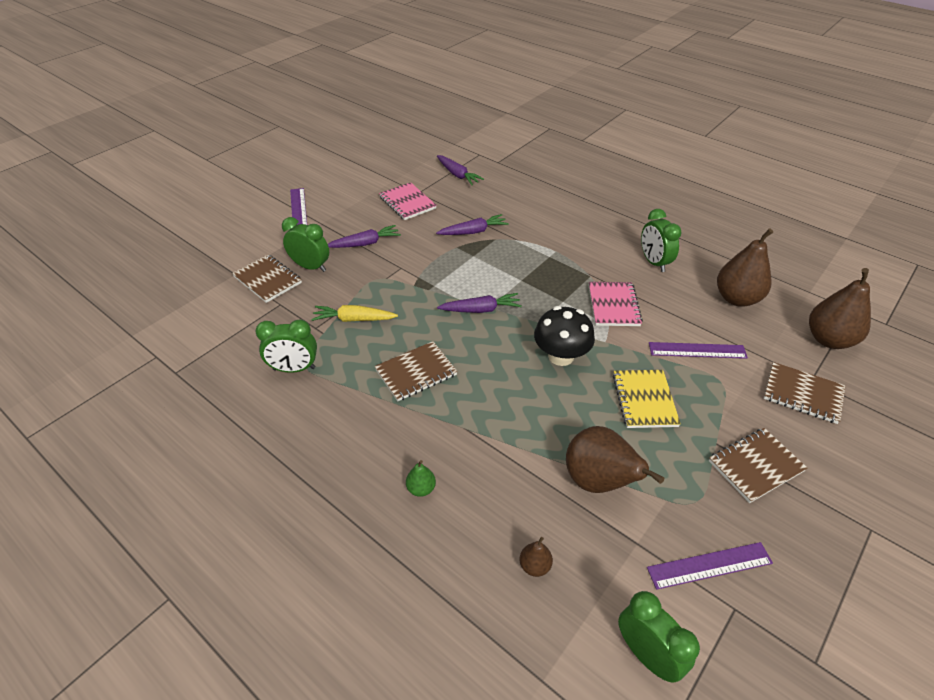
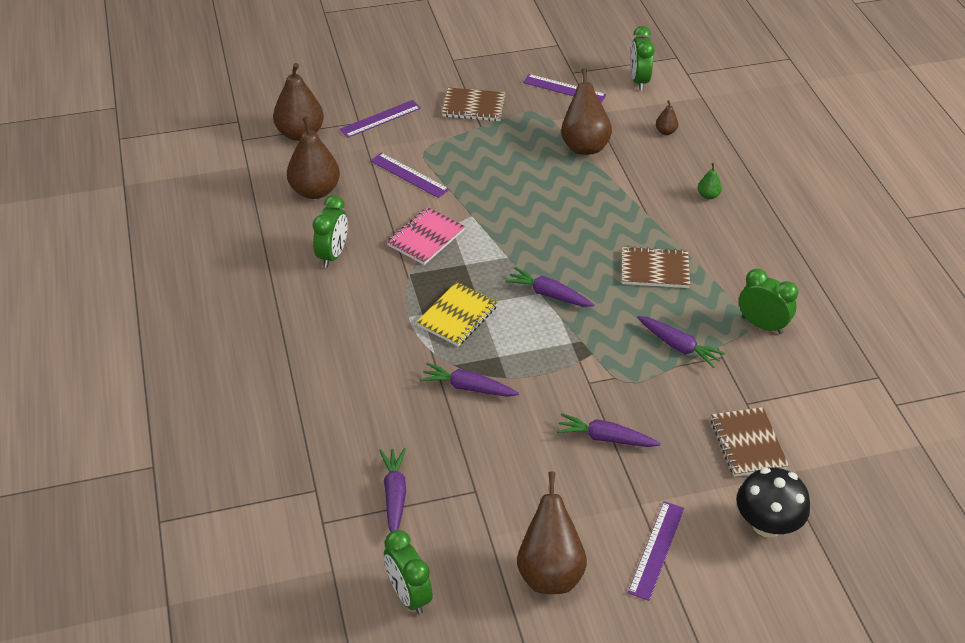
camera: 145 degrees left, 0 degrees up
green clock [282,217,329,272] -> green clock moved to [384,530,433,615]
yellow carrot [311,305,398,322] -> purple carrot [637,316,726,368]
pink notebook [379,182,437,220] -> none
black mushroom [534,306,595,366] -> black mushroom moved to [737,467,810,537]
yellow notebook [613,370,681,428] -> yellow notebook moved to [416,282,498,346]
brown notebook [764,362,845,424] -> purple ruler [339,100,421,138]
none -> brown pear [517,471,587,594]

